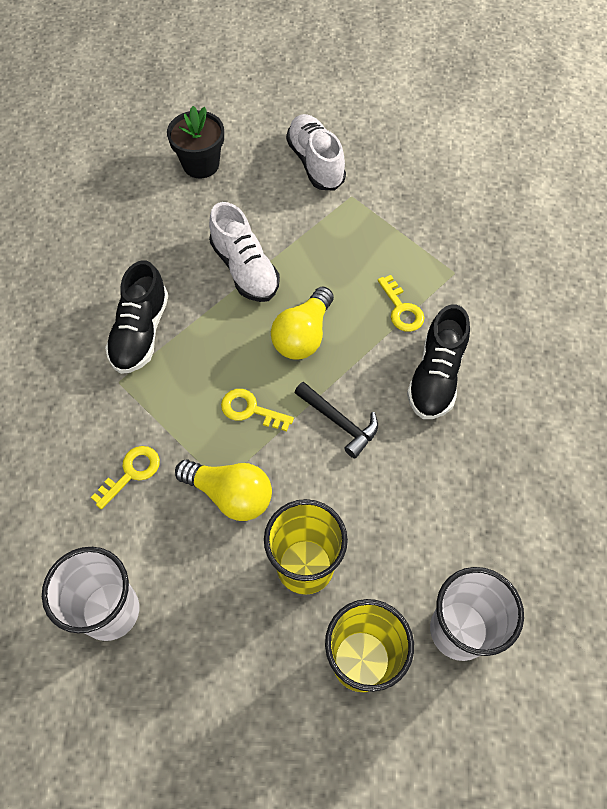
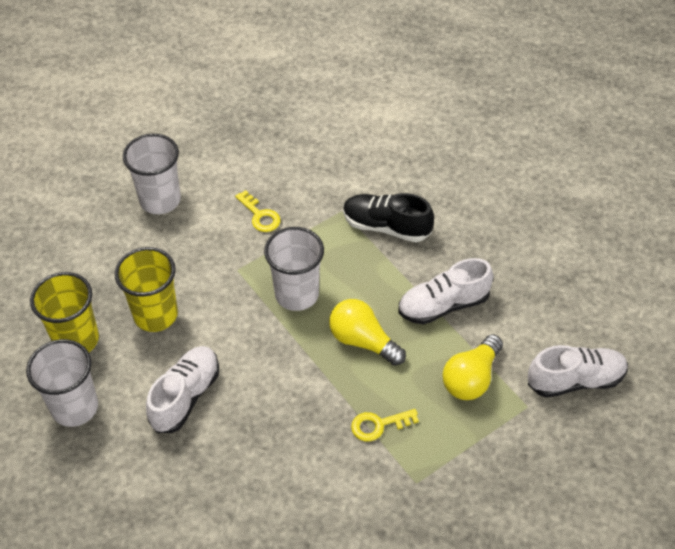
camera: 100 degrees right, 10 degrees down
black flower pot [167,106,224,179] -> none
yellow light bulb [175,460,272,521] -> yellow light bulb moved to [442,334,503,400]
yellow key [221,389,294,431] -> white cup [264,227,324,311]
black hammer [294,382,378,458] -> none
black shoe [407,304,470,419] -> none
none -> white shoe [146,346,219,433]

